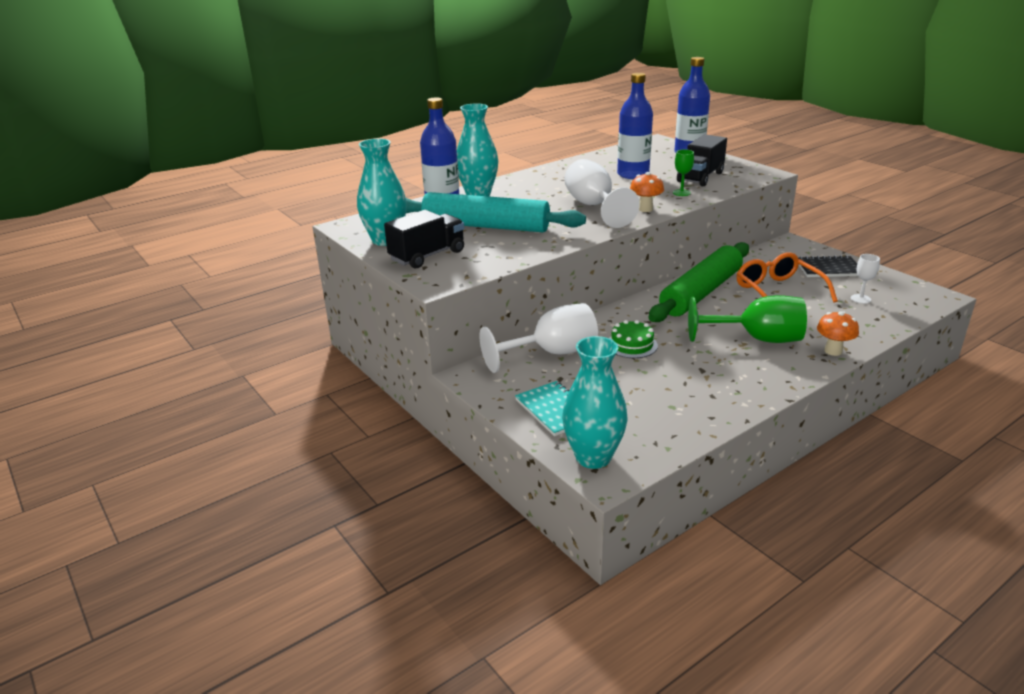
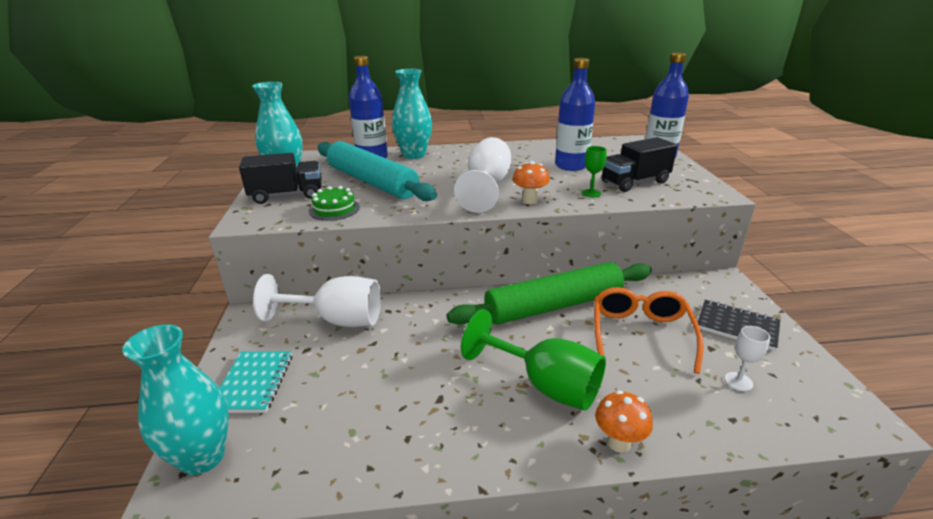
camera: 30 degrees right, 0 degrees up
green cake [609,320,658,358] -> green cake moved to [309,186,360,221]

